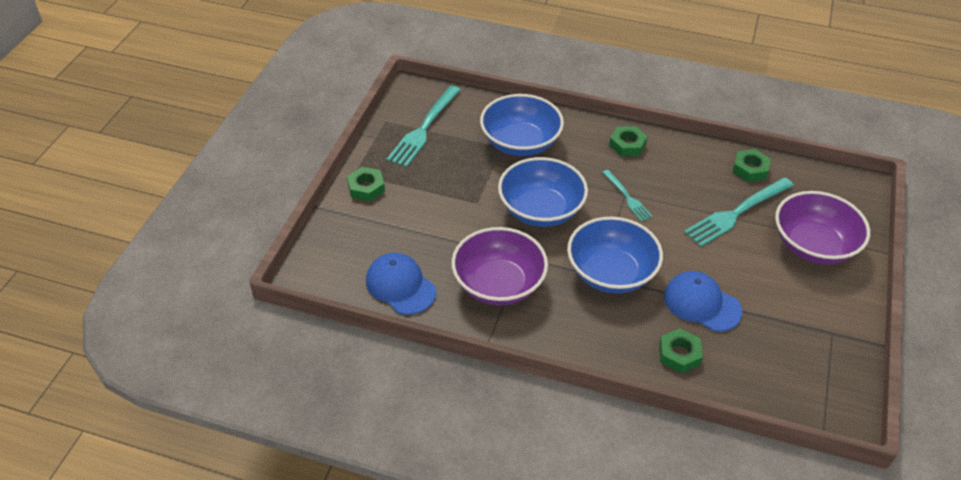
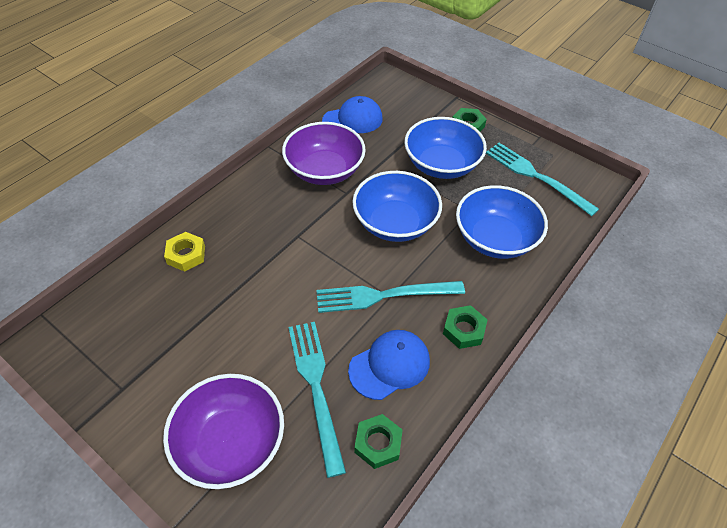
camera: 110 degrees right, 5 degrees up
blue bowl [567,217,663,293] -> blue bowl moved to [404,117,487,179]
turquoise fork [602,170,653,222] -> turquoise fork [316,281,465,313], size x1.80
green nut [659,329,703,373] -> yellow nut [164,232,205,272]
blue cap [664,271,742,332] -> blue cap moved to [348,330,430,400]

